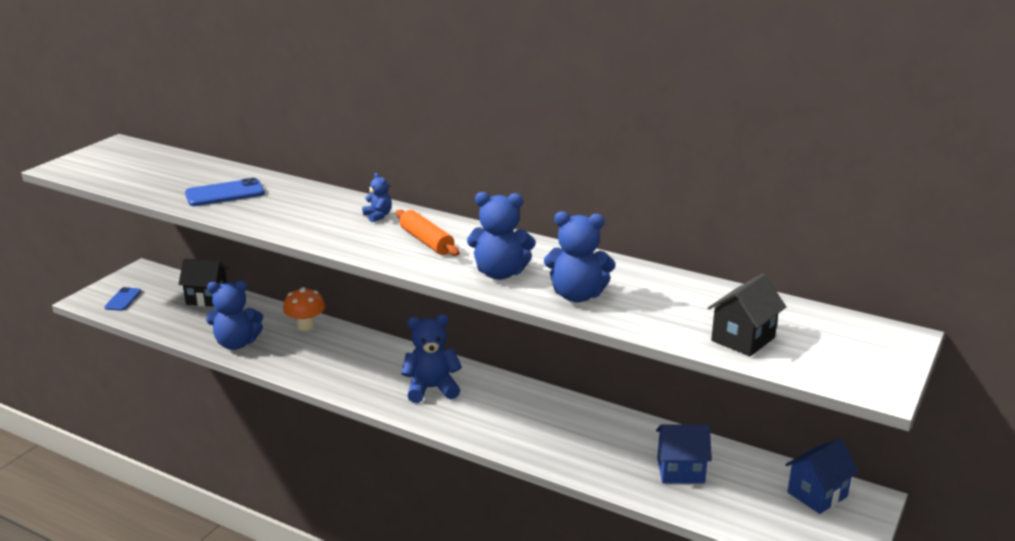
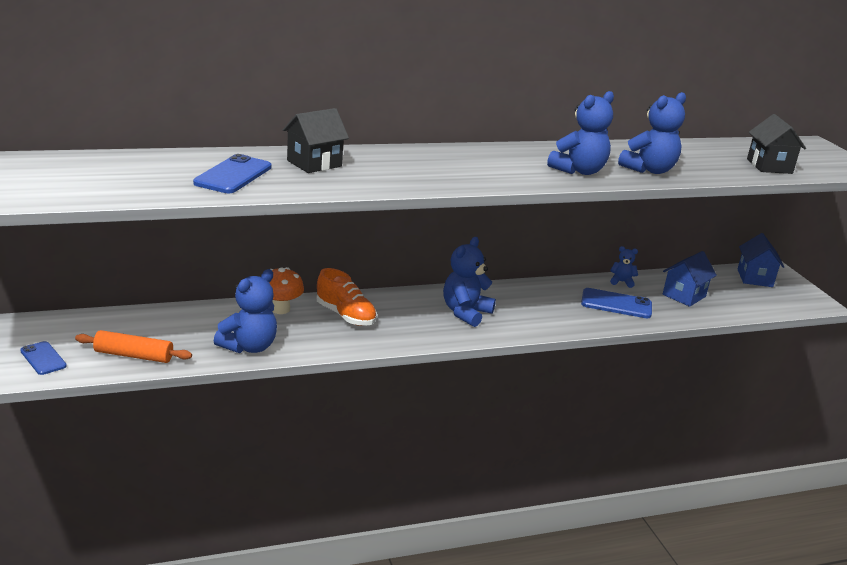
camera: 50 degrees left, 0 degrees up
black house [178,259,229,307] -> black house moved to [283,108,349,173]
blue teddy bear [362,173,392,222] -> blue teddy bear moved to [610,246,638,288]
orange rolling pin [396,210,460,256] -> orange rolling pin moved to [75,330,192,363]
none -> orange shoe [317,268,377,326]
none -> blue phone [581,288,652,318]

